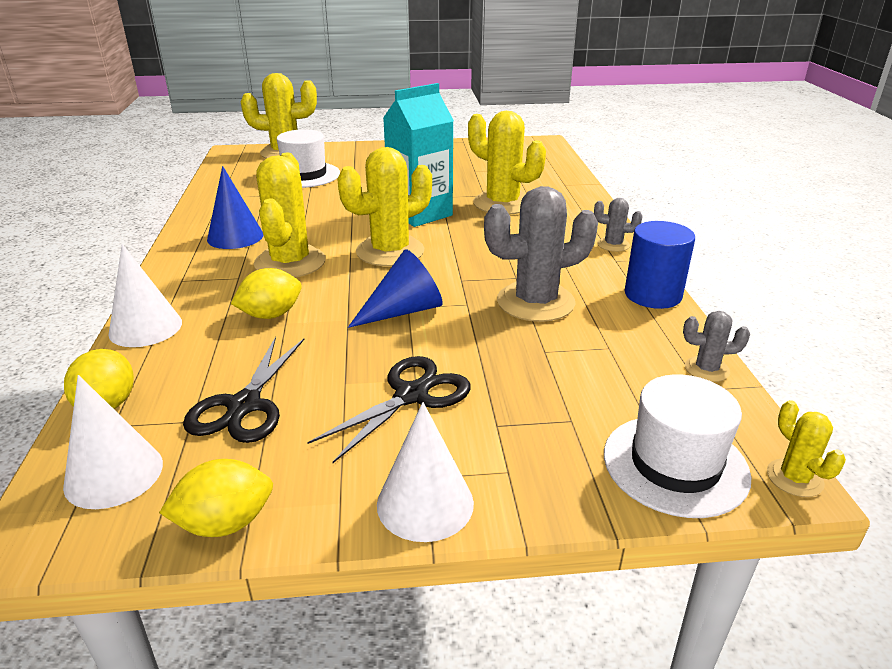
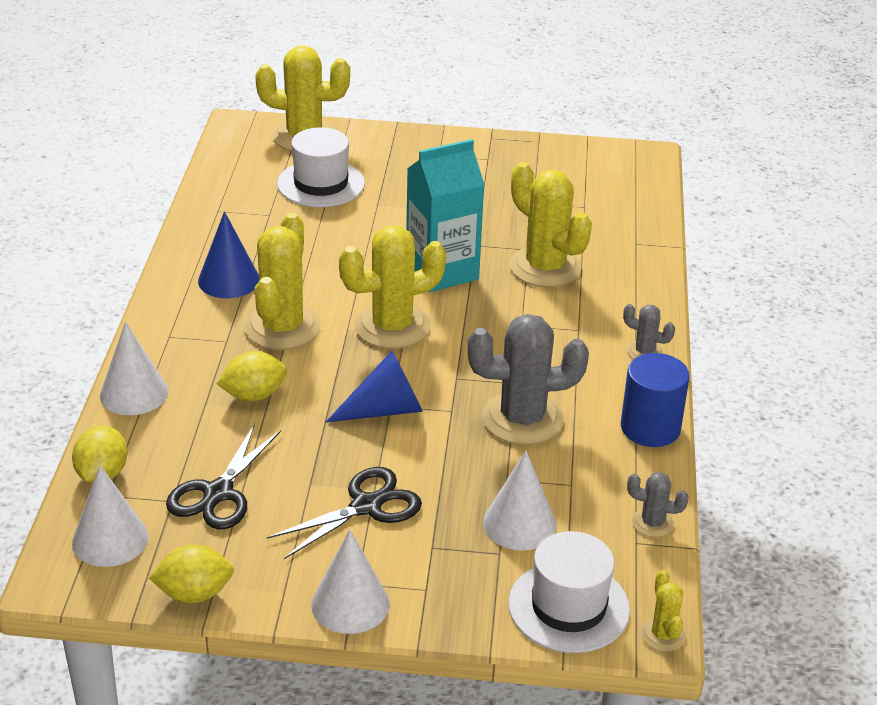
camera: 10 degrees right, 5 degrees up
none -> white cone [483,451,557,550]

